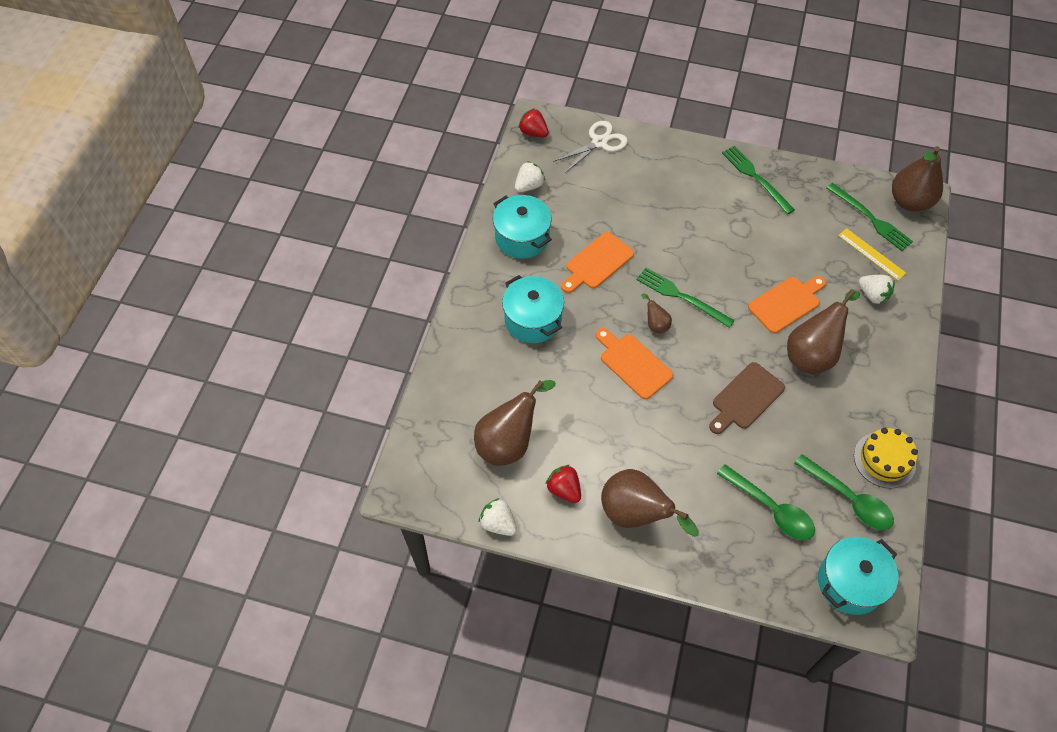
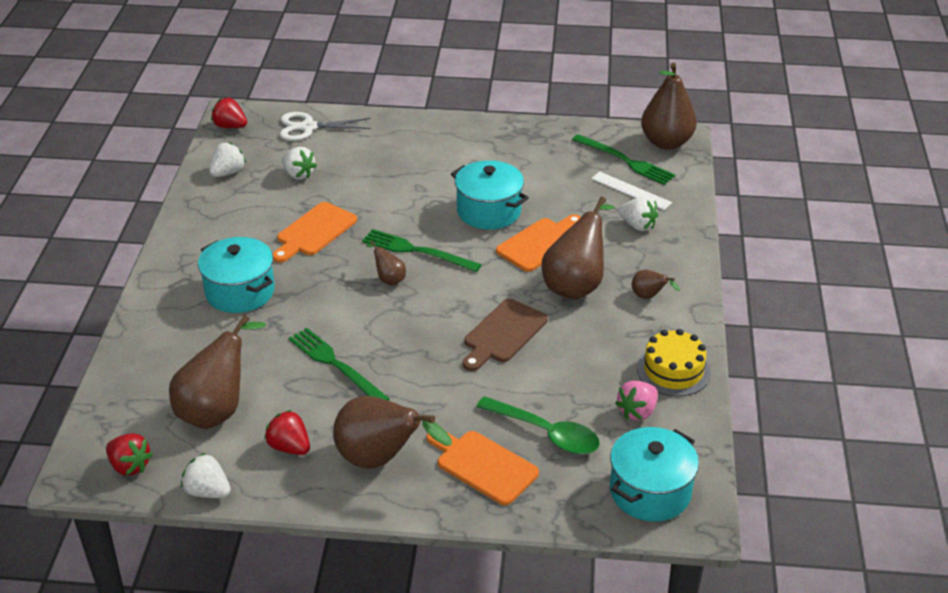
camera: 10 degrees left, 20 degrees down
turquoise pot [493,195,552,259] -> turquoise pot moved to [451,160,529,230]
white scissors [553,121,628,173] -> white scissors turned 135 degrees counterclockwise [280,112,371,141]
orange cutting board [596,328,673,399] -> orange cutting board moved to [426,431,539,505]
green fork [722,145,795,214] -> green fork moved to [289,328,390,401]
green spoon [794,454,894,530] -> pink strawberry [615,381,658,421]
yellow ruler [838,228,906,280] -> white ruler [591,171,672,210]
none -> red strawberry [106,433,153,476]
none -> white strawberry [282,147,317,180]
none -> brown pear [632,270,680,299]

